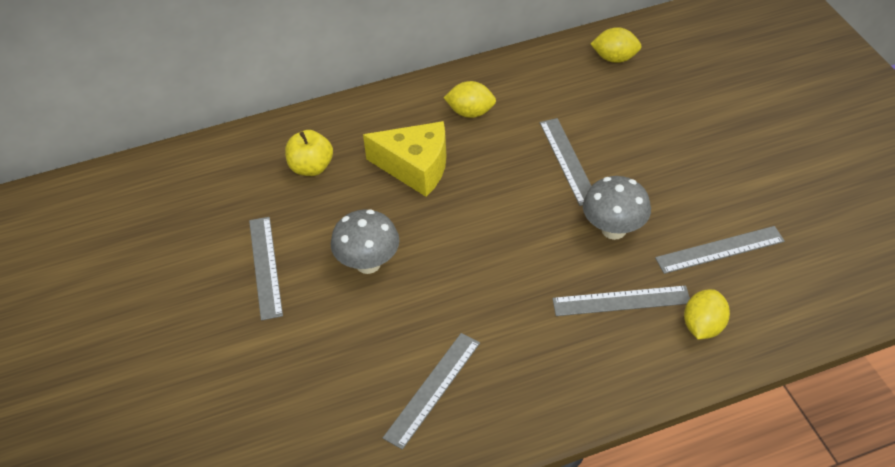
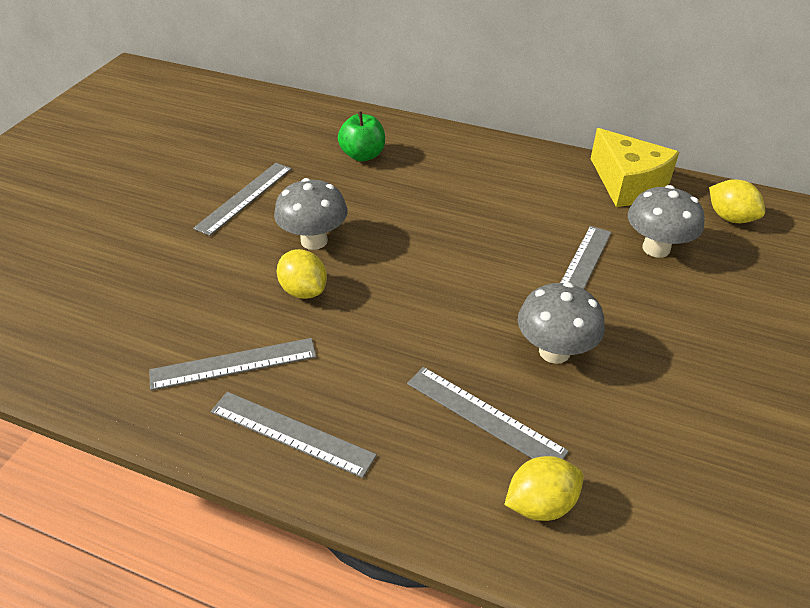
camera: 40 degrees right, 5 degrees down
yellow apple [285,130,333,176] -> green apple [338,111,385,162]
yellow cheese [363,121,447,197] -> yellow cheese moved to [591,128,679,207]
yellow lemon [443,81,496,118] -> yellow lemon moved to [277,249,327,299]
grey ruler [655,226,785,274] -> grey ruler moved to [211,392,377,478]
none -> grey mushroom [628,185,705,258]

